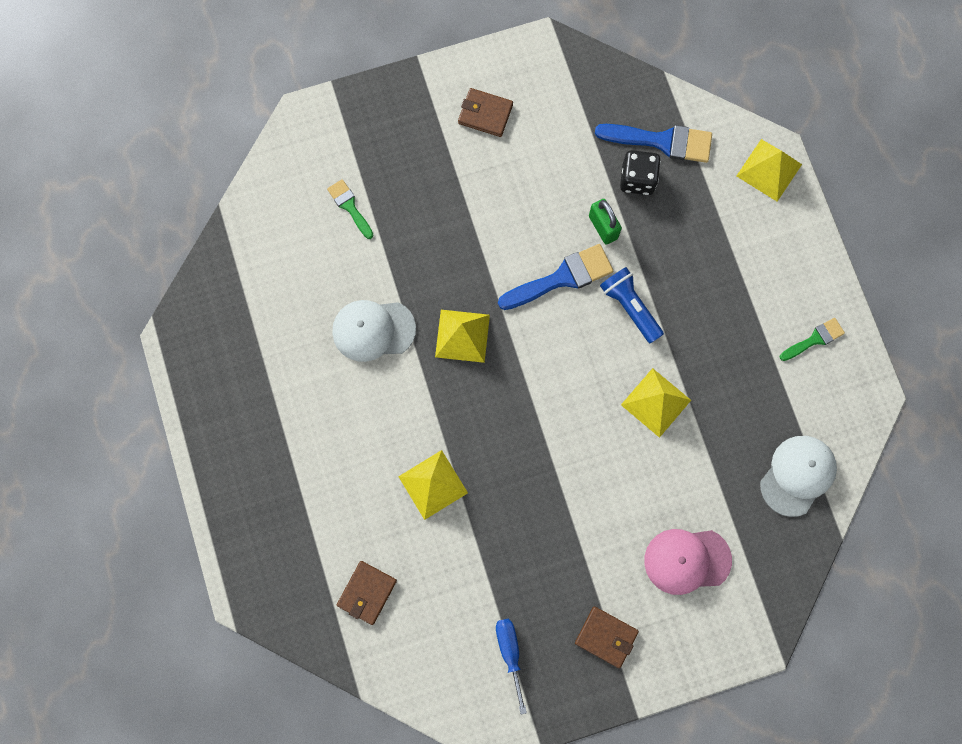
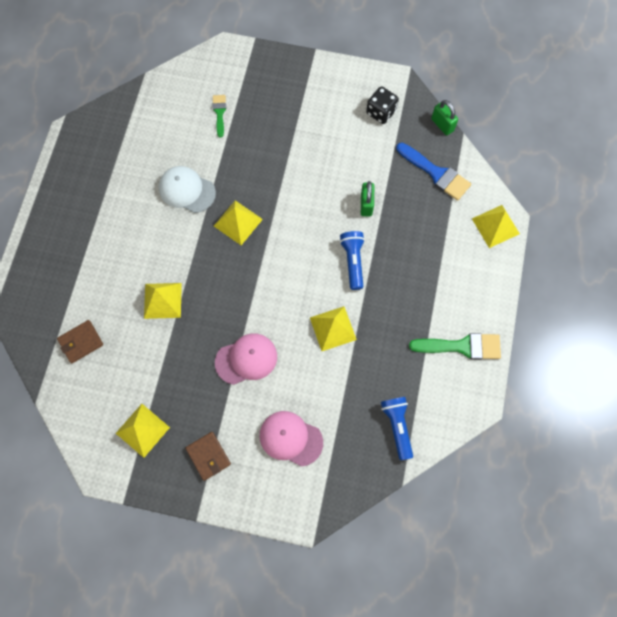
camera: 30 degrees right, 5 degrees down
brown wallet [458,88,513,137] -> none
blue screwdriver [496,619,527,714] -> yellow pyramid [116,404,170,458]
blue brush [498,244,613,310] -> none
black dice [620,150,661,195] -> black dice moved to [366,86,399,124]
white cap [760,436,837,517] -> blue flashlight [381,397,413,460]
green brush [780,318,845,361] -> green brush [409,333,501,359], size x1.73
none -> pink cap [215,333,277,385]
none -> green padlock [431,100,458,136]

